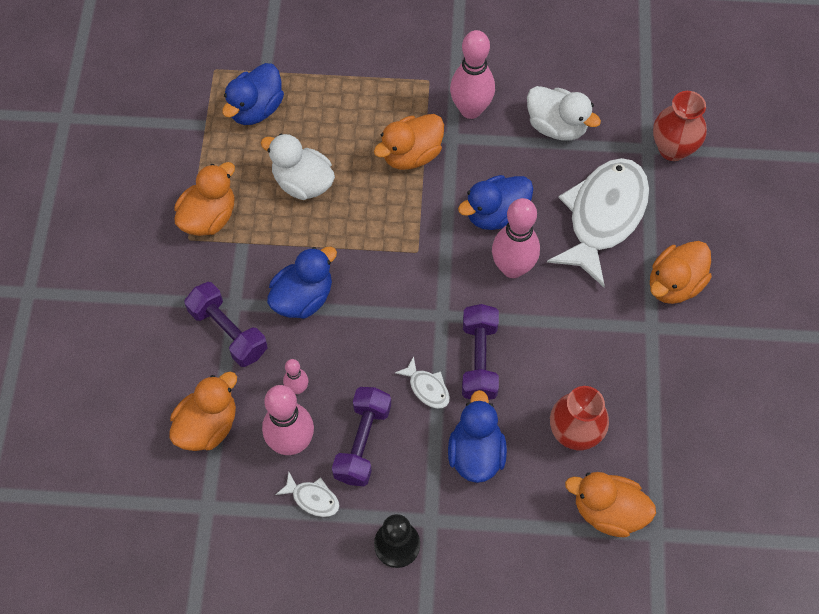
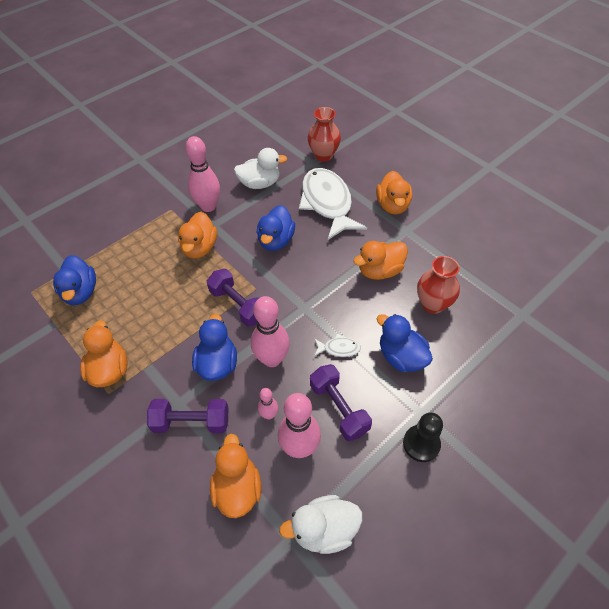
camera: 45 degrees left, 10 degrees down
white duck [261,134,335,200] -> white duck moved to [279,495,362,554]
white fish [275,471,340,517] -> none
purple dumbbell [462,304,499,400] -> purple dumbbell moved to [207,269,259,326]
pink bowling pin [492,198,540,278] -> pink bowling pin moved to [251,296,290,367]
orange duck [565,472,656,537] -> orange duck moved to [353,241,408,280]

